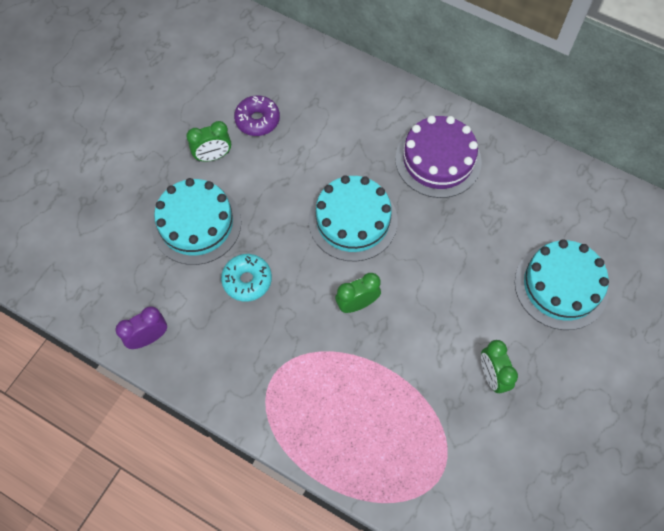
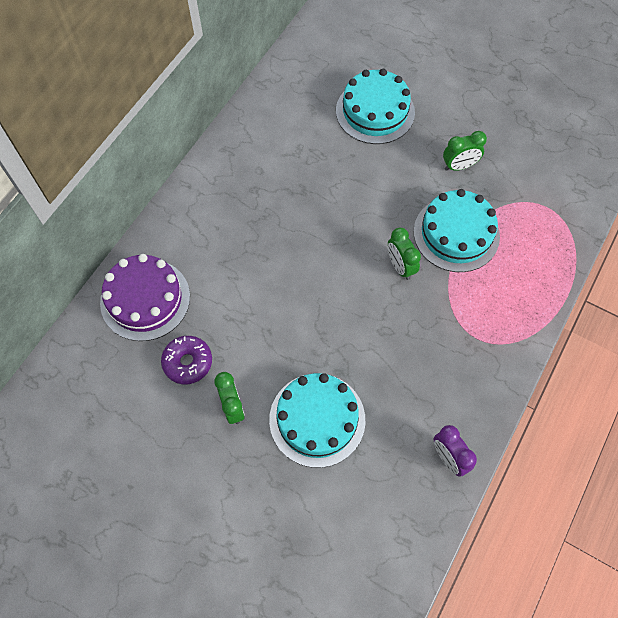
camera: 90 degrees left, 0 degrees up
turquoise donut [221,254,272,302] -> none
turquoise cake [308,175,398,261] -> turquoise cake moved to [414,189,500,272]
purple cake [395,116,482,198] -> purple cake moved to [100,254,190,341]

